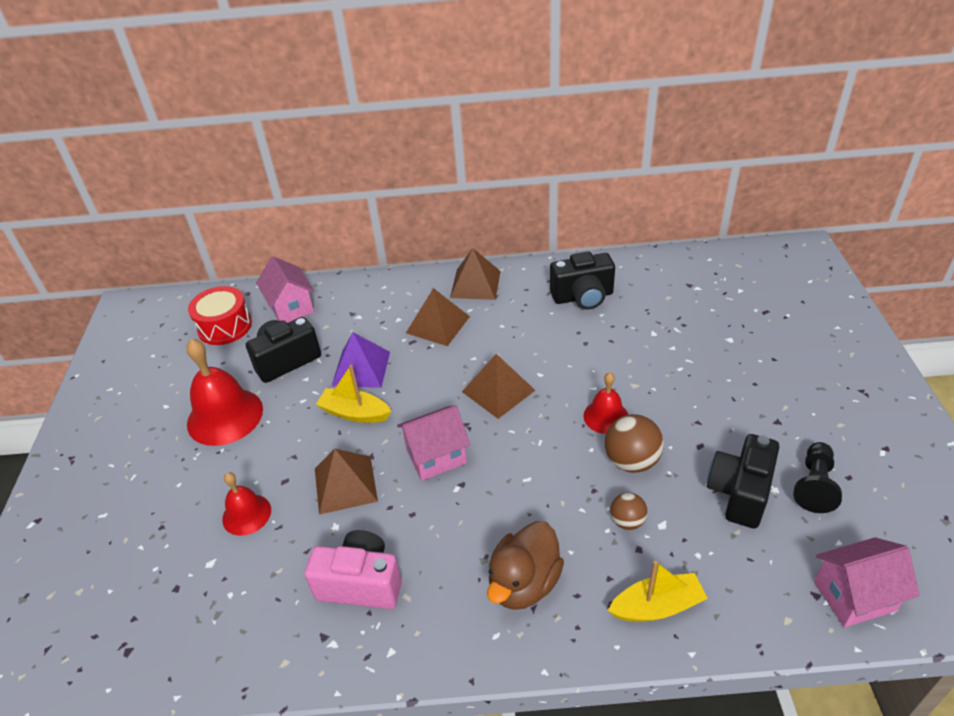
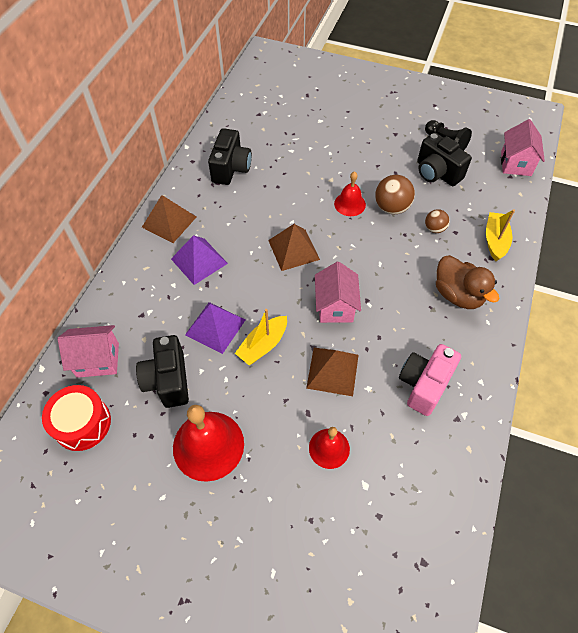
camera: 70 degrees left, 15 degrees up
brown pyramid [406,288,470,346] -> purple pyramid [171,235,228,285]

